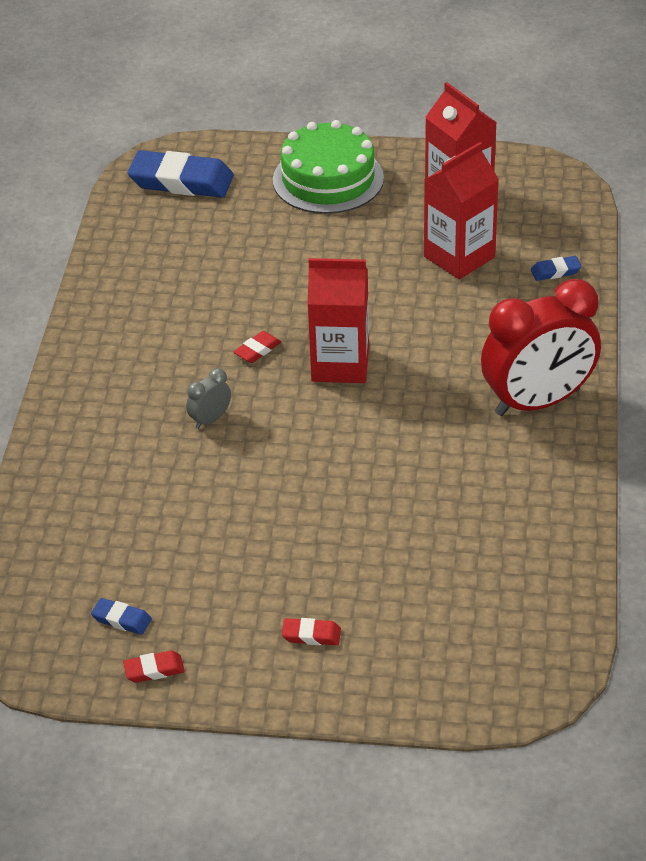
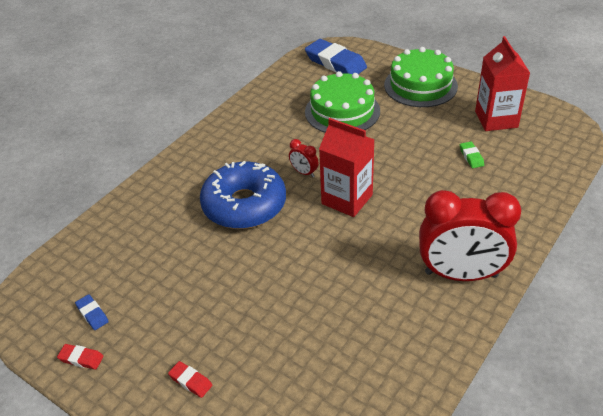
camera: 30 degrees right, 0 degrees up
grey clock [186,368,231,429] -> blue donut [200,161,286,229]
red eraser [234,331,281,363] -> red clock [289,139,319,177]
red carton [424,142,499,280] -> green eraser [460,142,484,168]
blue eraser [531,256,581,281] -> none
none -> green cake [305,71,380,132]

